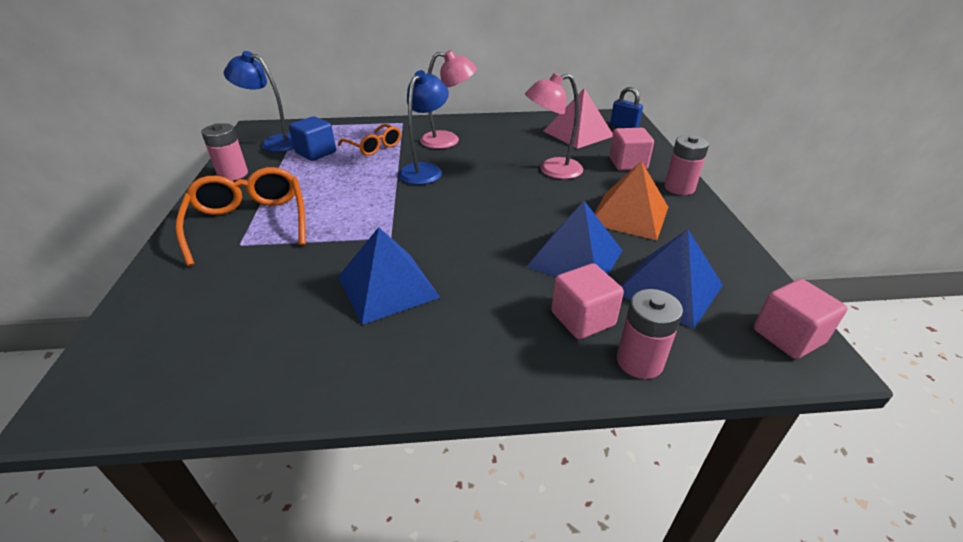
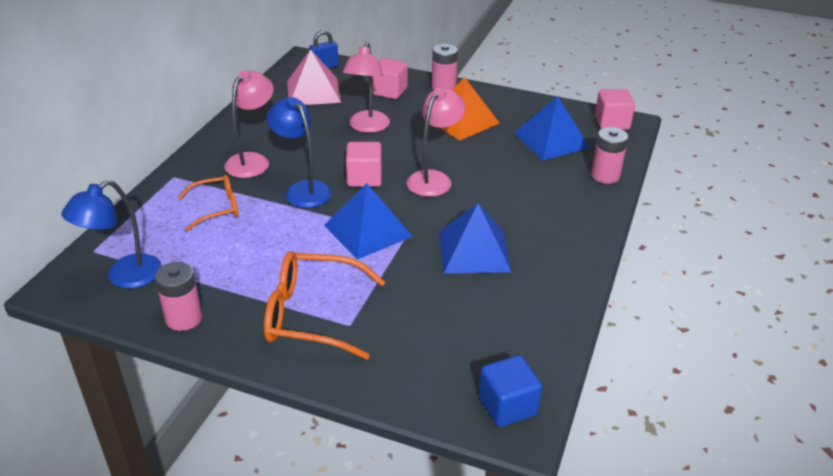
camera: 65 degrees left, 0 degrees up
blue cube [289,116,336,161] -> blue cube moved to [479,355,542,427]
blue pyramid [527,201,623,277] -> blue pyramid moved to [324,183,413,260]
pink cube [551,263,624,339] -> pink cube moved to [346,142,382,187]
none -> pink lamp [406,88,465,197]

